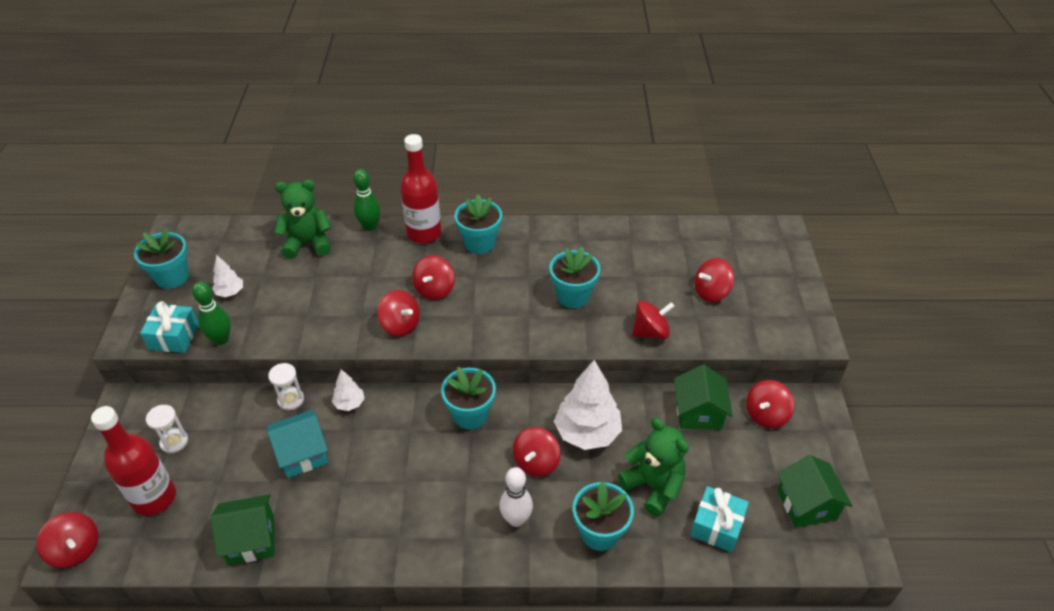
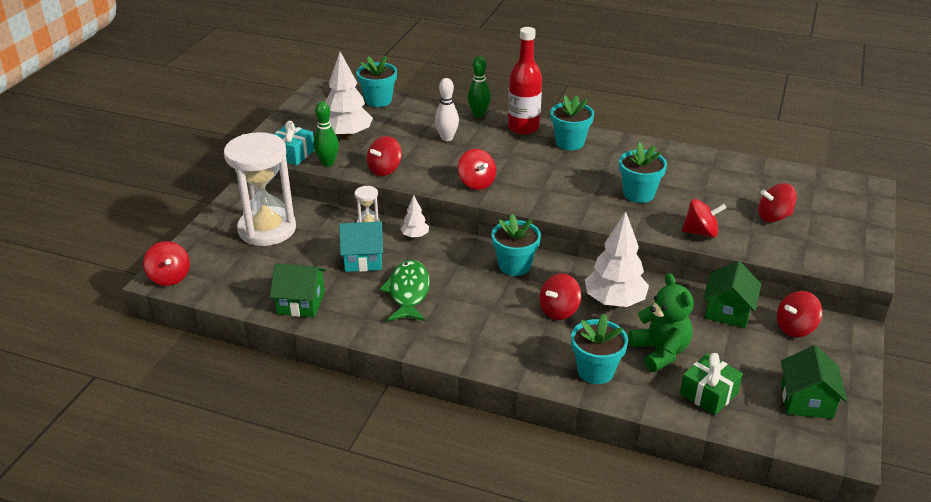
camera: 20 degrees right, 10 degrees down
red bottle [91,406,176,516] -> none
turquoise flower pot [134,228,189,289] -> turquoise flower pot moved to [356,56,397,107]
white hourglass [146,405,188,453] -> white hourglass [224,132,296,246], size x2.49
white tree [212,255,243,297] -> white tree [325,52,373,139], size x2.02
green teddy bear [274,180,332,259] -> none
red spinning top [412,255,455,300] -> red spinning top moved to [367,136,402,176]
white bowling pin [499,467,533,527] -> white bowling pin moved to [435,78,459,141]
turquoise gift [690,486,749,552] -> green gift [680,353,743,415]
none -> green fish [379,260,430,321]

